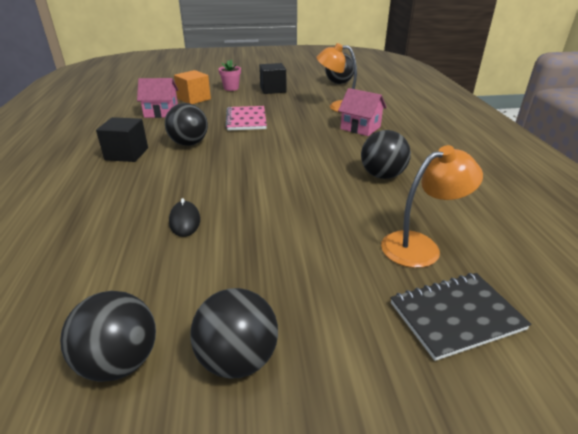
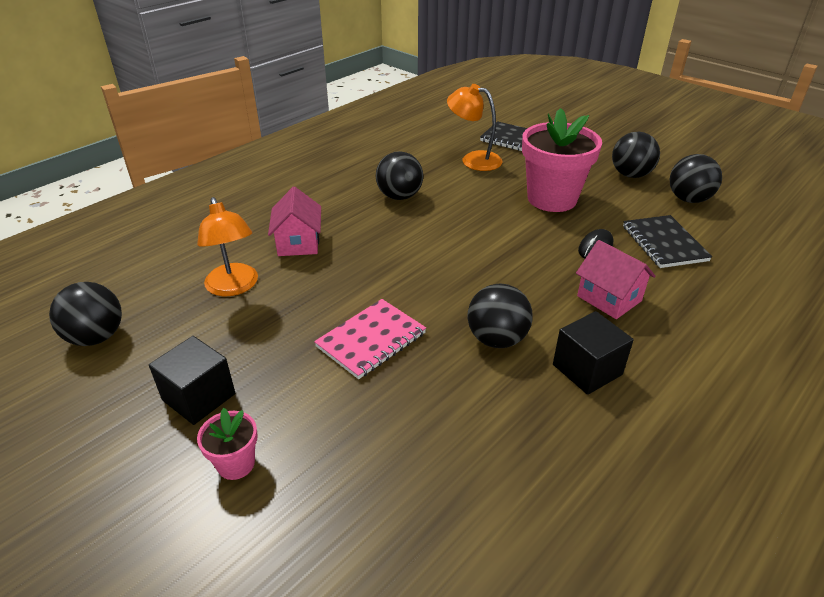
camera: 130 degrees left, 5 degrees up
pink house [137,78,178,118] -> pink house moved to [576,240,656,319]
orange cube [174,70,211,104] -> none
none -> pink flower pot [522,108,602,212]
none -> black notebook [623,215,712,268]

